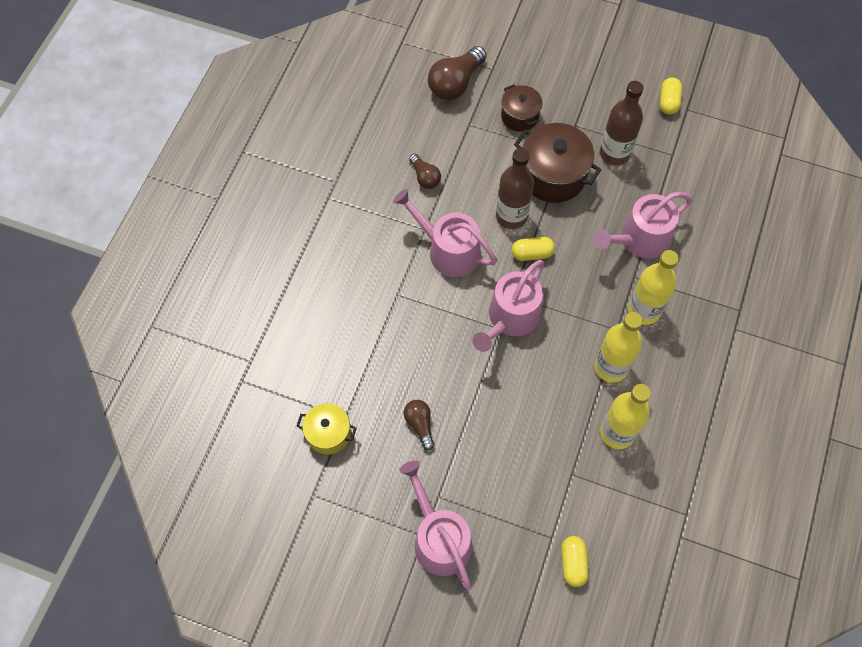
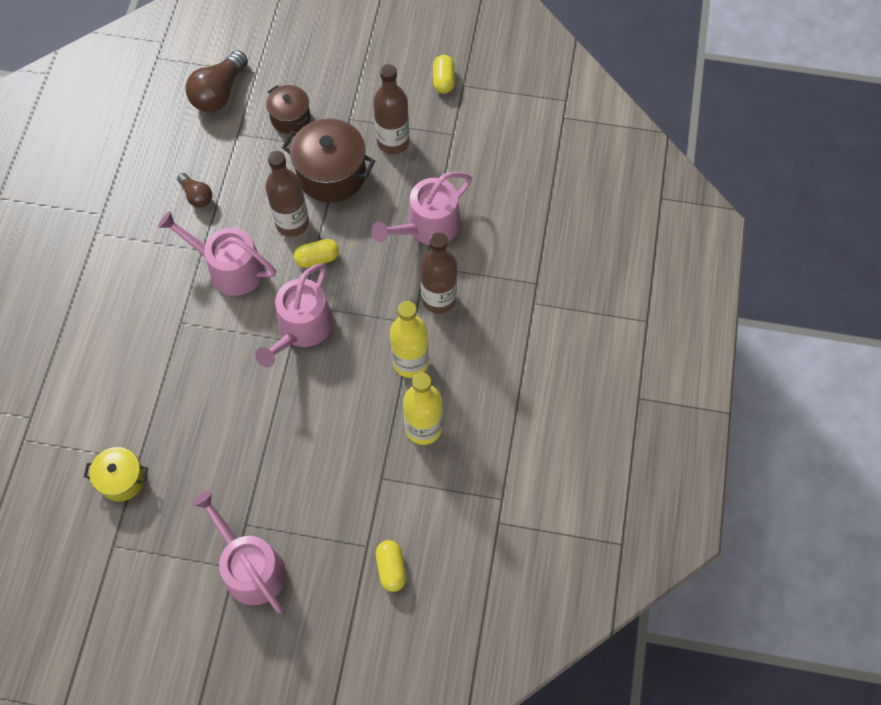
camera: 10 degrees left, 0 degrees up
brown light bulb [404,400,435,451] -> none
yellow bottle [628,250,679,325] -> brown bottle [420,232,457,314]

